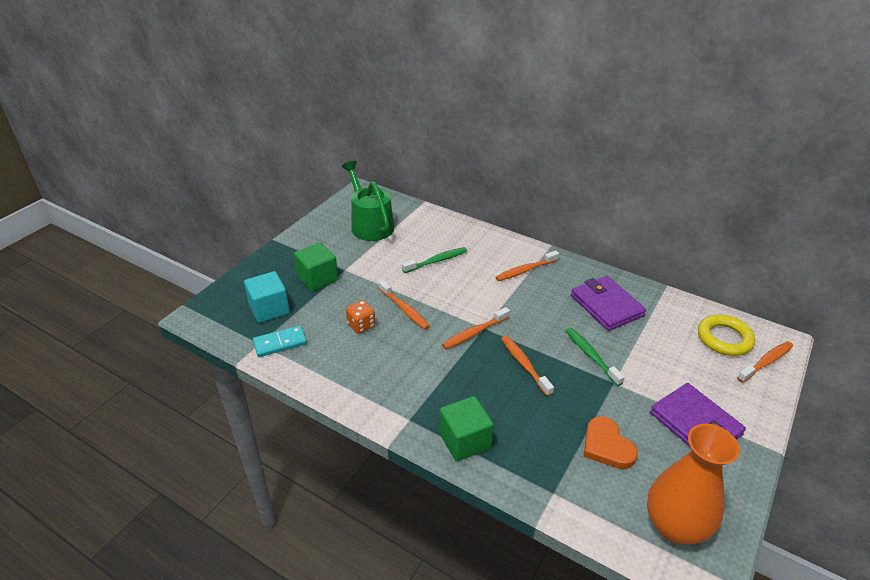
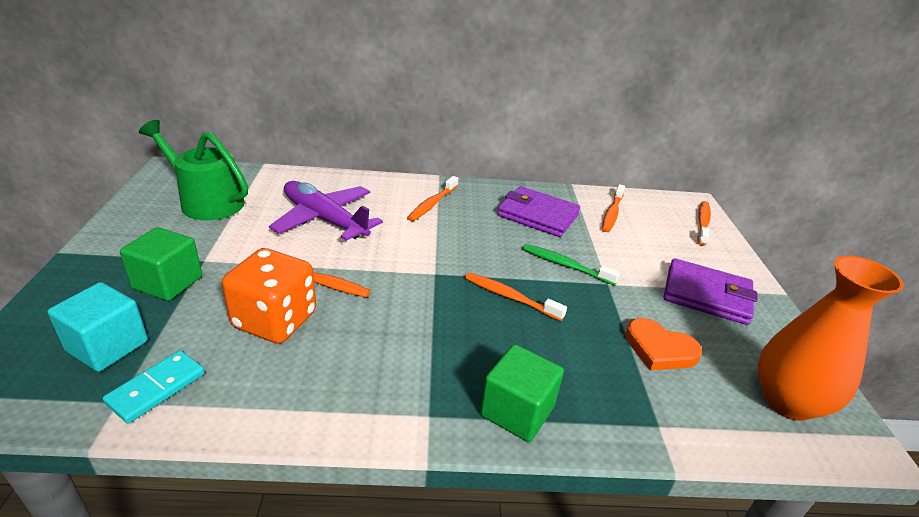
camera: 35 degrees left, 5 degrees down
orange dice [346,300,375,334] -> orange dice [222,248,316,344], size x1.90
green toothbrush [402,247,467,273] -> purple plane [269,181,383,241]
orange toothbrush [442,307,510,349] -> orange toothbrush moved to [602,184,625,232]
yellow ring [698,314,755,356] -> none

